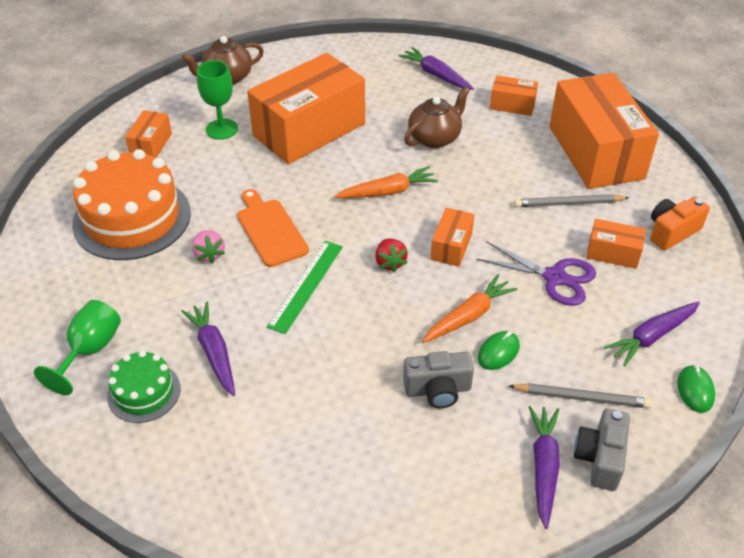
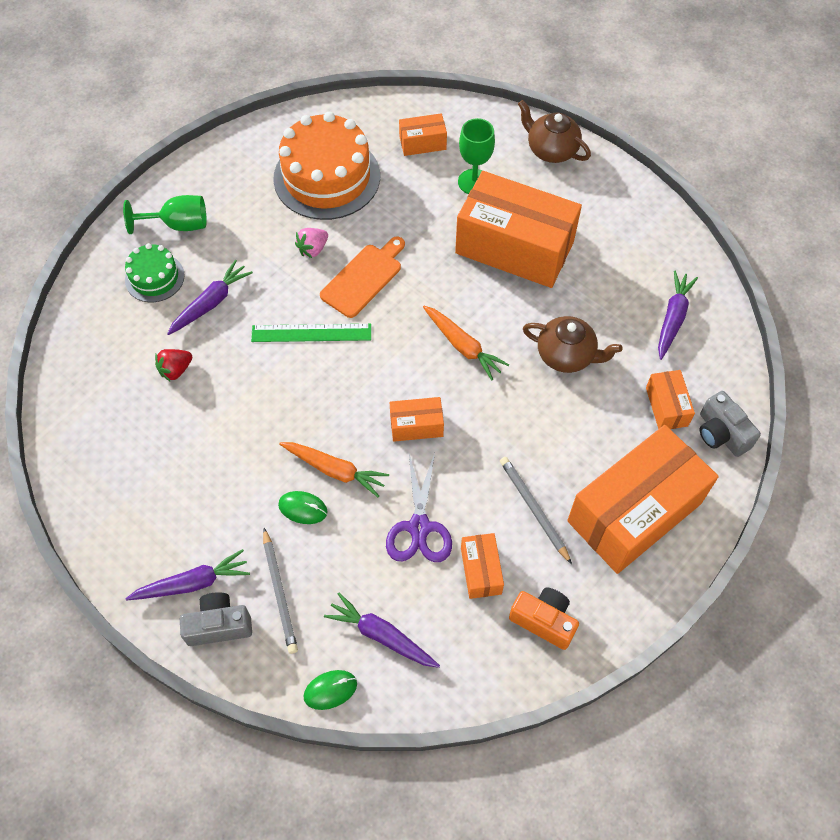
camera: 65 degrees right, 15 degrees up
red strawberry [375,238,408,272] -> red strawberry moved to [155,349,192,382]
grey camera [403,351,474,408] -> grey camera moved to [700,391,761,457]

